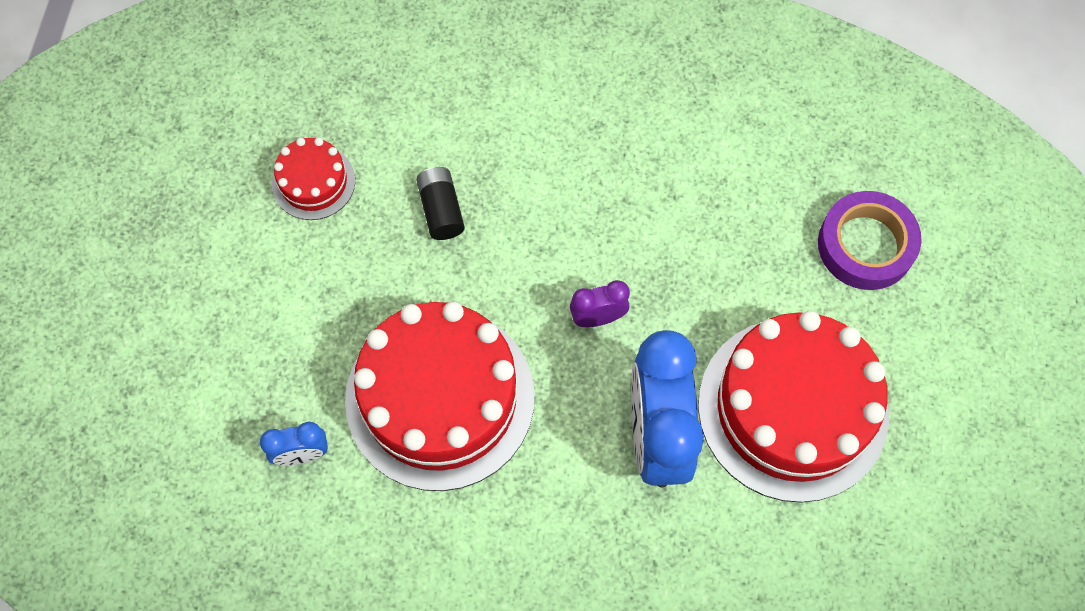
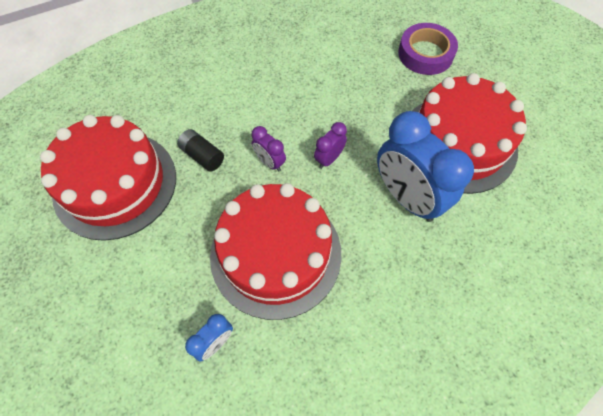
camera: 35 degrees left, 5 degrees down
red cake [272,138,355,220] -> red cake [40,115,176,241], size x2.13
none -> purple clock [251,126,286,172]

